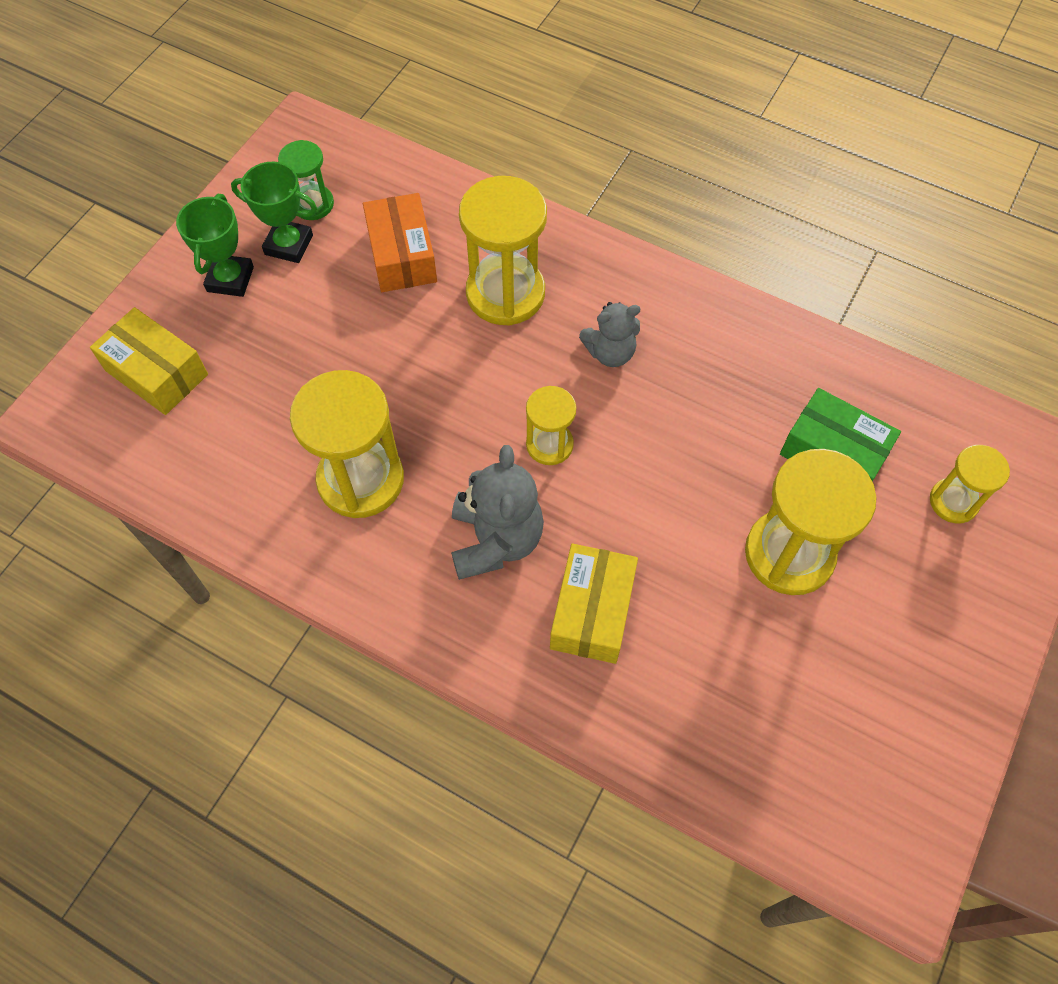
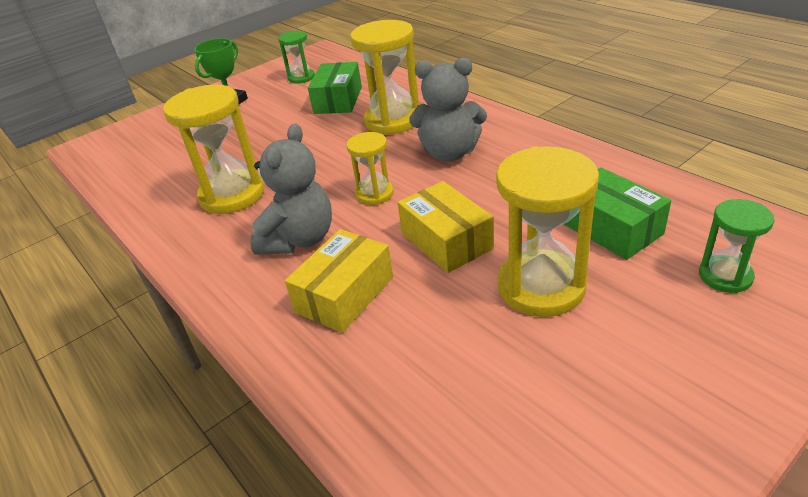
camera: 25 degrees right, 25 degrees down
yellow box [90,307,208,415] -> yellow box moved to [398,181,494,273]
green trophy [231,162,317,263] -> none
orange box [363,193,437,292] -> green box [308,62,362,114]
grey teddy bear [579,302,640,367] -> grey teddy bear [409,58,487,161], size x1.57
yellow hourglass [930,445,1010,523] -> green hourglass [699,199,774,293]

